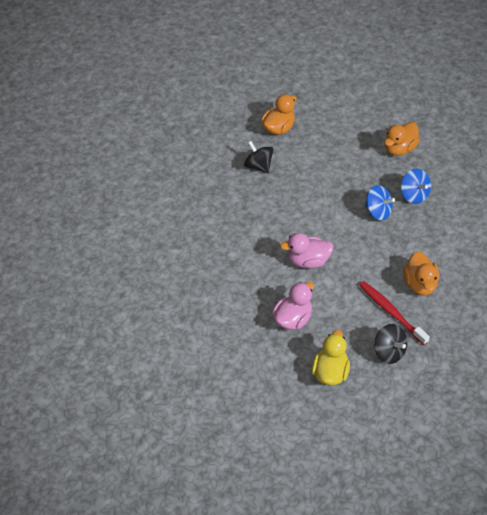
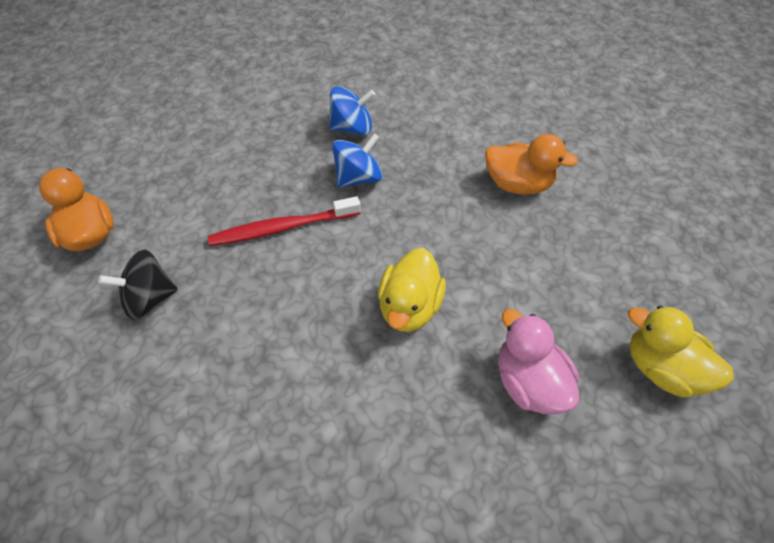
camera: 70 degrees left, 5 degrees up
pink duck [280,233,333,268] -> yellow duck [378,248,446,332]
red toothbrush [359,281,430,345] -> red toothbrush moved to [208,196,361,246]
black spinning top [374,324,407,364] -> none
orange duck [384,122,420,156] -> none

